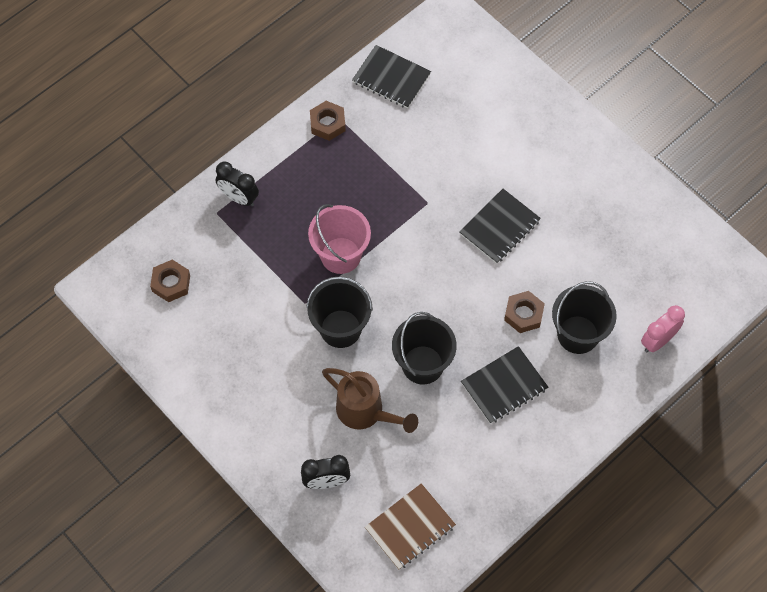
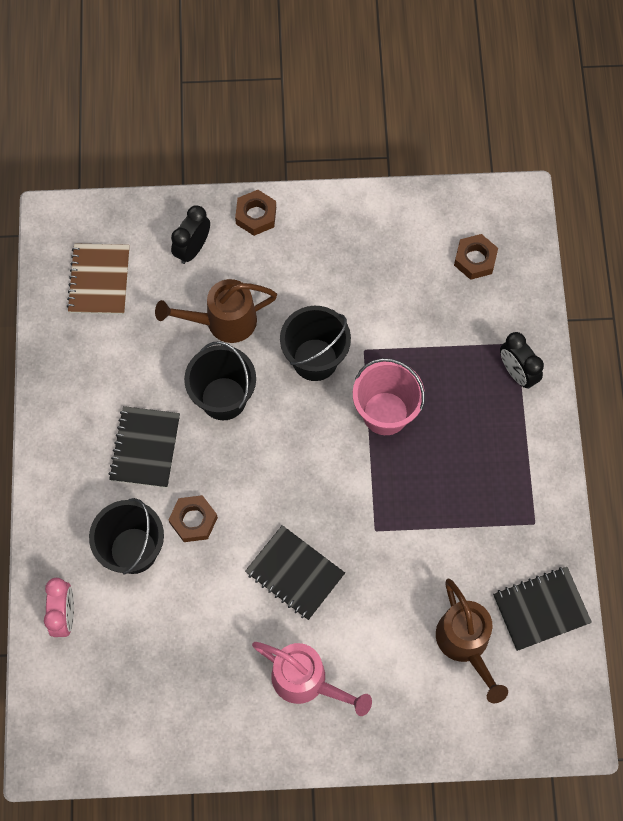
camera: 130 degrees right, 5 degrees up
black clock [215,161,259,206] -> black clock turned 105 degrees counterclockwise [500,332,544,389]
brown nut [310,101,346,141] -> brown nut moved to [235,190,276,236]
black notebook [459,189,541,264] -> black notebook turned 45 degrees counterclockwise [245,525,345,620]
none -> pink watering can [252,642,372,716]
none -> brown watering can [436,578,508,703]

